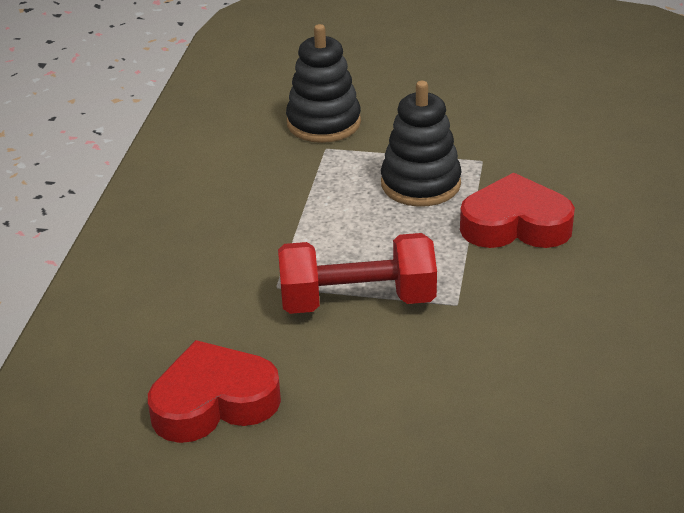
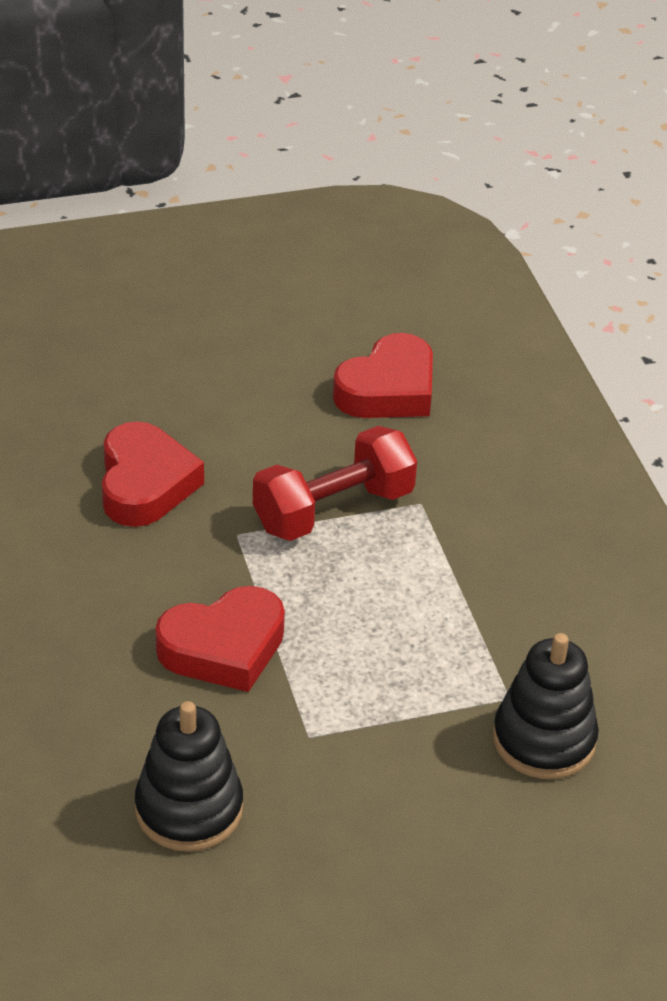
camera: 150 degrees right, 5 degrees up
black stacking toy [381,81,462,207] -> black stacking toy moved to [135,701,243,852]
none -> red heart [102,421,204,527]

